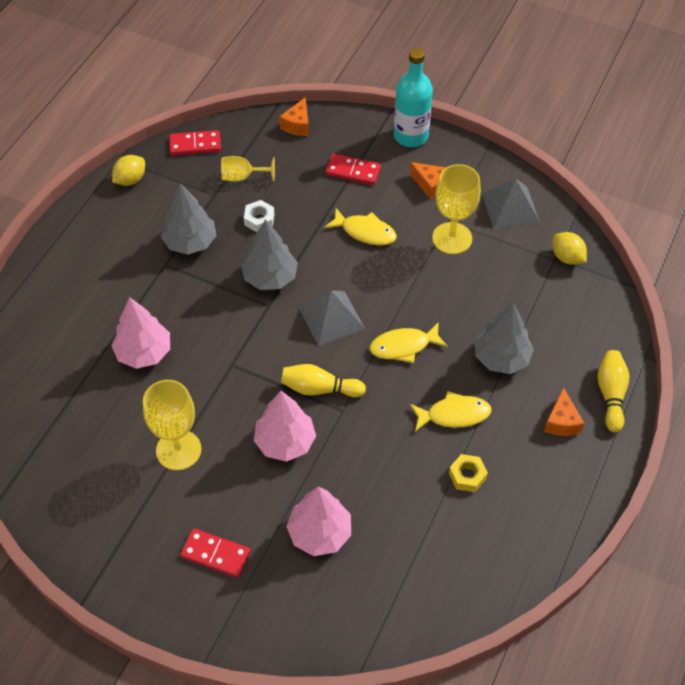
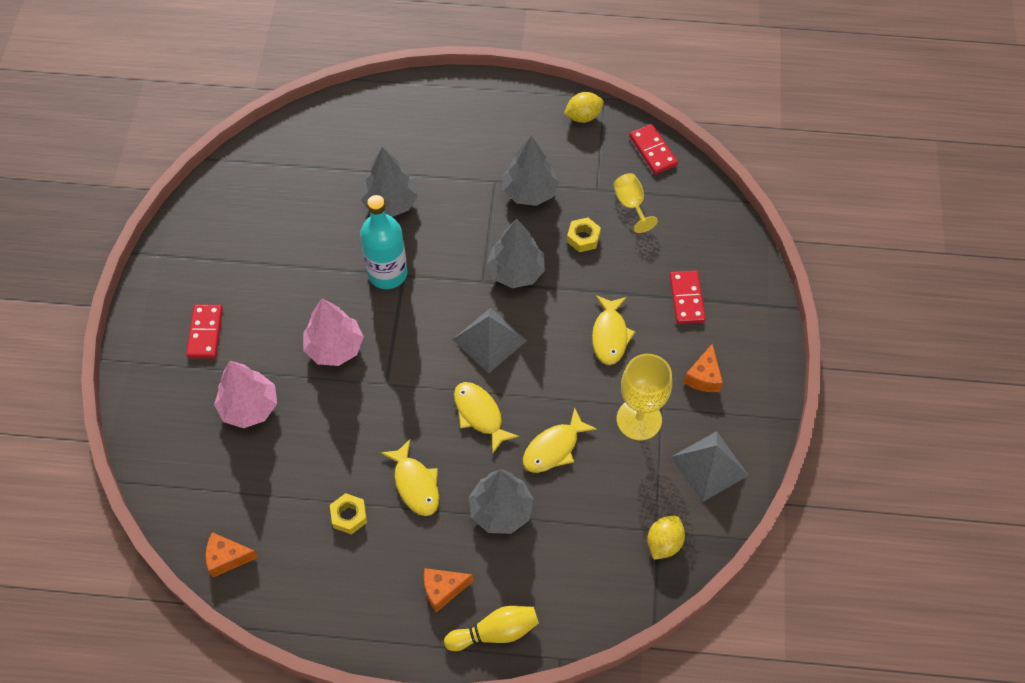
camera: 70 degrees right, 5 degrees up
pink tree [111,297,170,369] -> grey tree [361,147,418,217]
yellow lemon [112,155,145,186] -> yellow lemon turned 45 degrees counterclockwise [564,92,604,123]
yellow goblet [143,380,201,470] -> none
white nut [244,200,275,232] -> yellow nut [567,217,601,252]
orange cheese [279,97,309,136] -> orange cheese moved to [206,532,258,577]
yellow bowling pin [281,364,366,397] -> none
turquoise bottle [394,48,433,147] -> turquoise bottle moved to [360,195,407,289]
none -> yellow fish [523,407,597,473]

